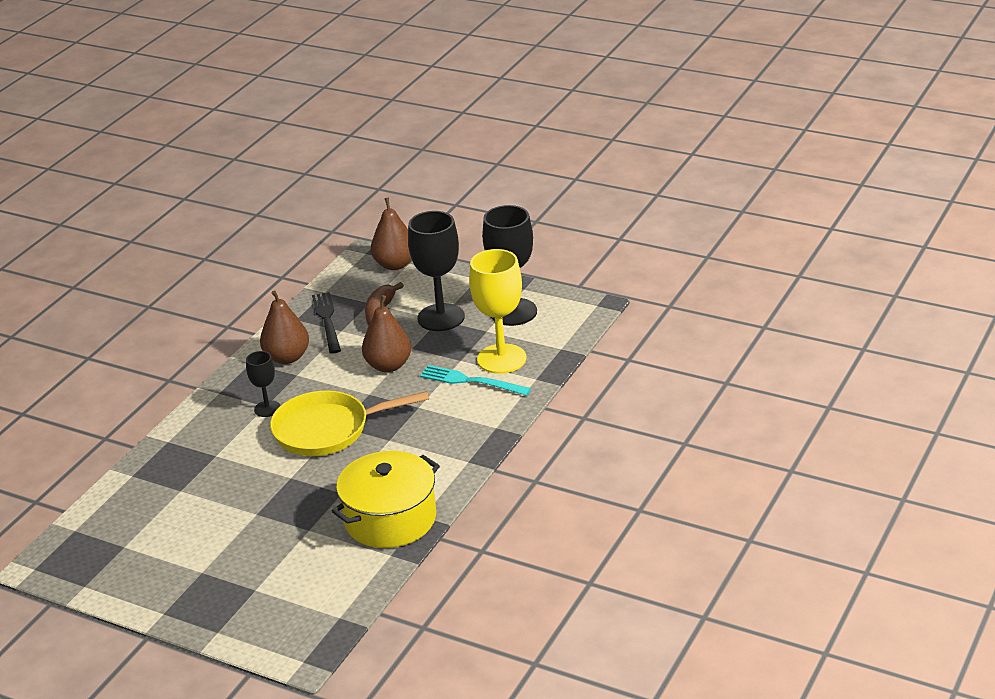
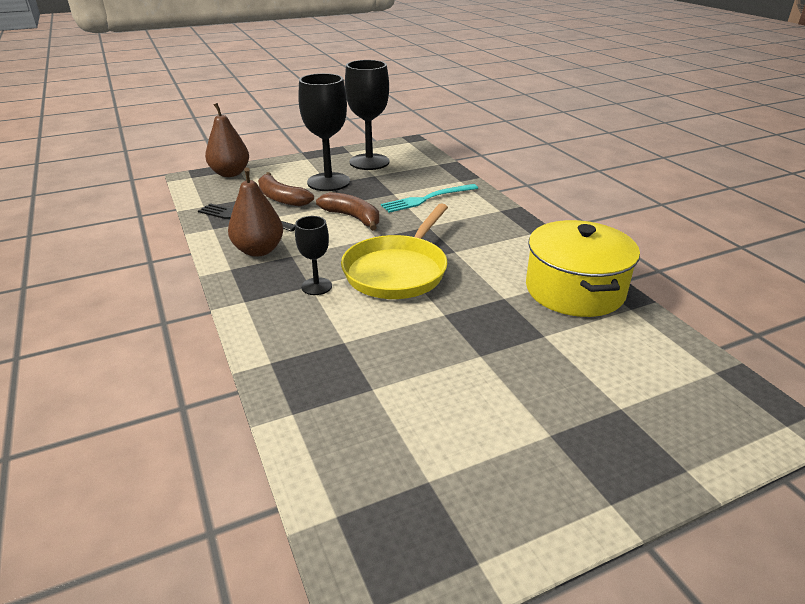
camera: 55 degrees left, 0 degrees up
brown pear [362,295,411,372] -> brown banana [316,192,379,231]
yellow goblet [469,249,526,374] -> none

